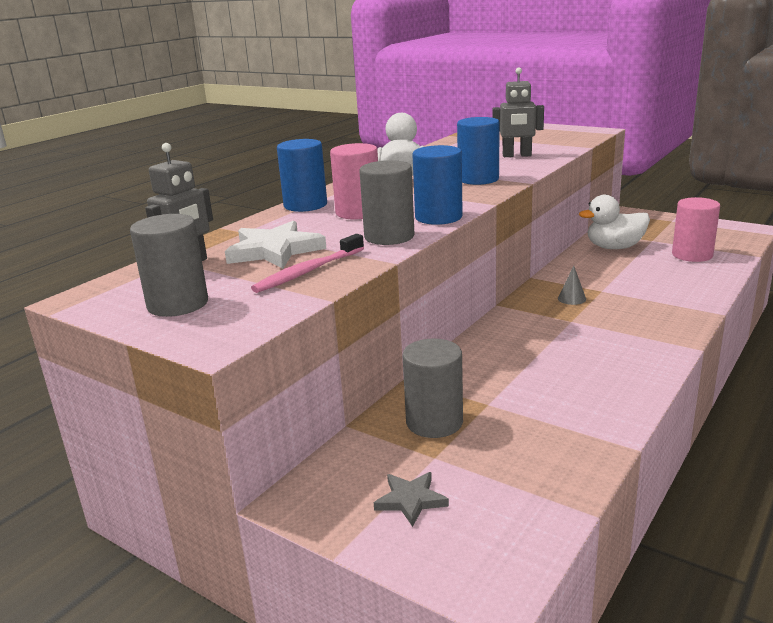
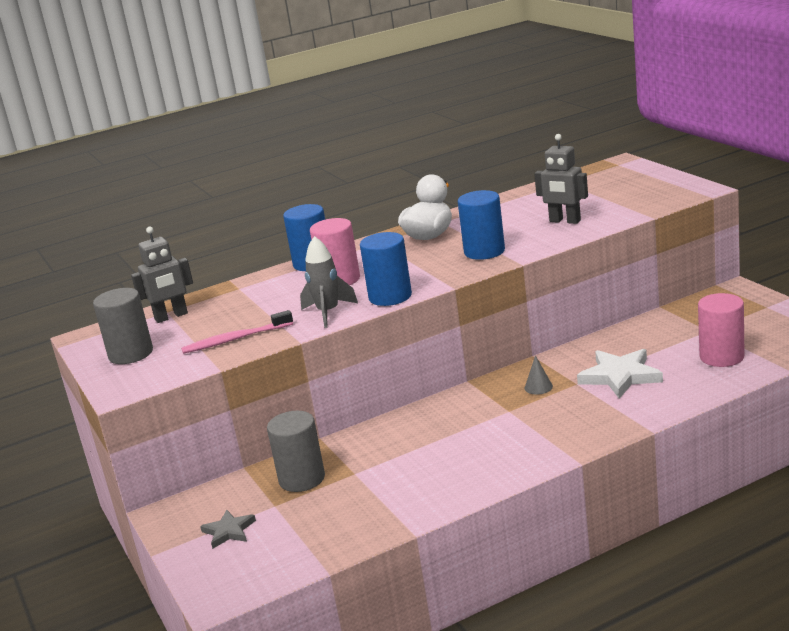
camera: 30 degrees right, 0 degrees up
white star [225,221,327,269] -> white star moved to [577,349,663,399]
grey cylinder [359,160,415,245] -> grey rocket [300,236,358,328]
white duck [579,195,650,249] -> none

